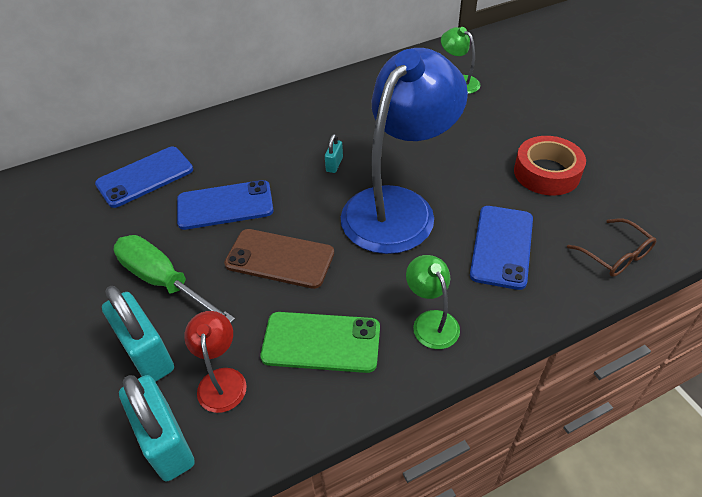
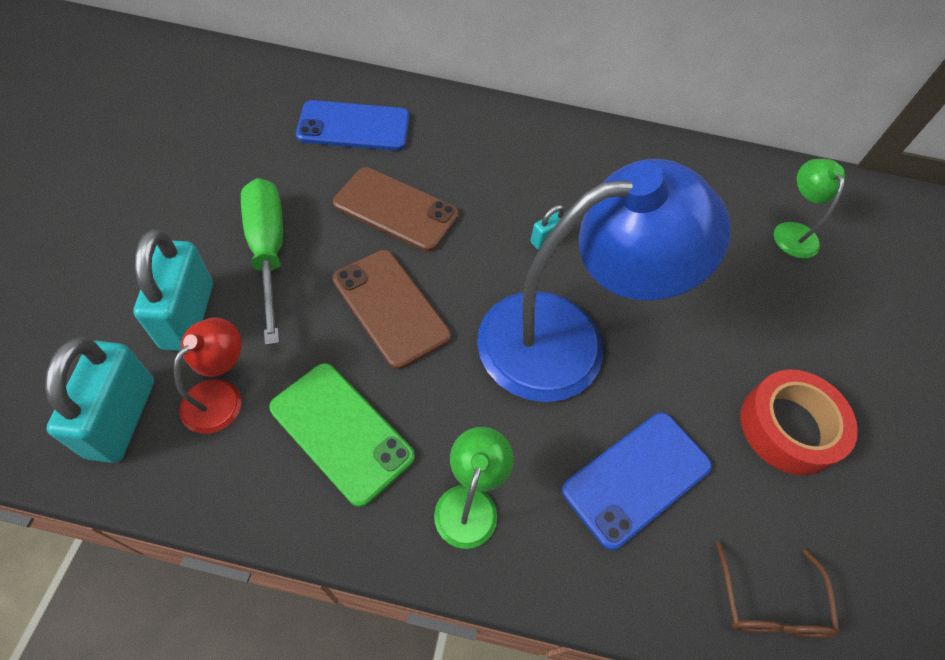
camera: 30 degrees right, 10 degrees up
blue phone [177,180,273,230] -> brown phone [333,167,459,252]

